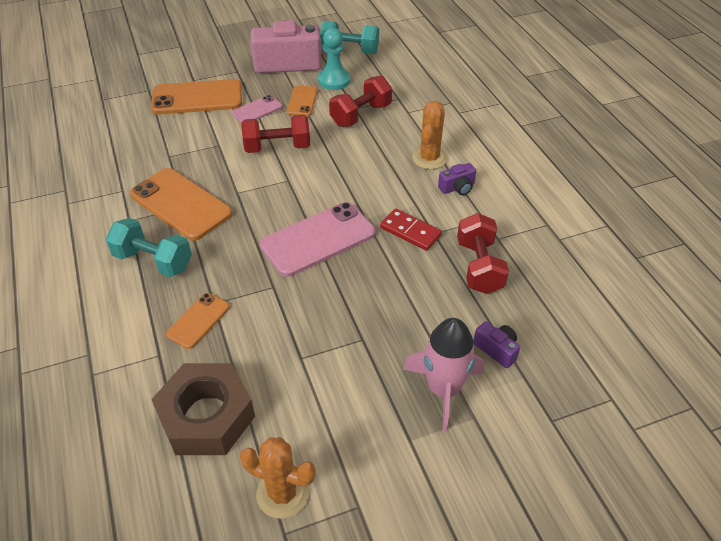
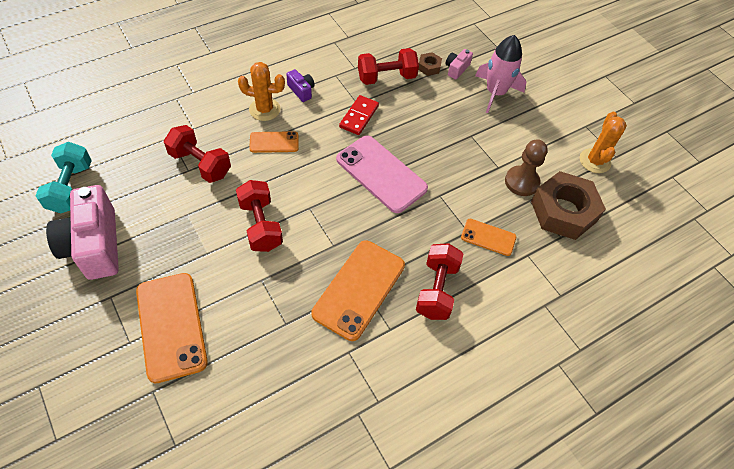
camera: 105 degrees left, 10 degrees up
turquoise dumbbell [106,218,192,277] -> red dumbbell [416,243,463,320]
pink phone [231,95,283,123] -> none
orange phone [287,86,318,116] -> orange phone moved to [249,131,299,153]
turquoise pawn [318,28,350,90] -> none
purple camera [473,321,520,368] -> pink camera [445,49,473,80]
none -> brown nut [418,52,442,76]
none -> brown pawn [505,139,548,196]

